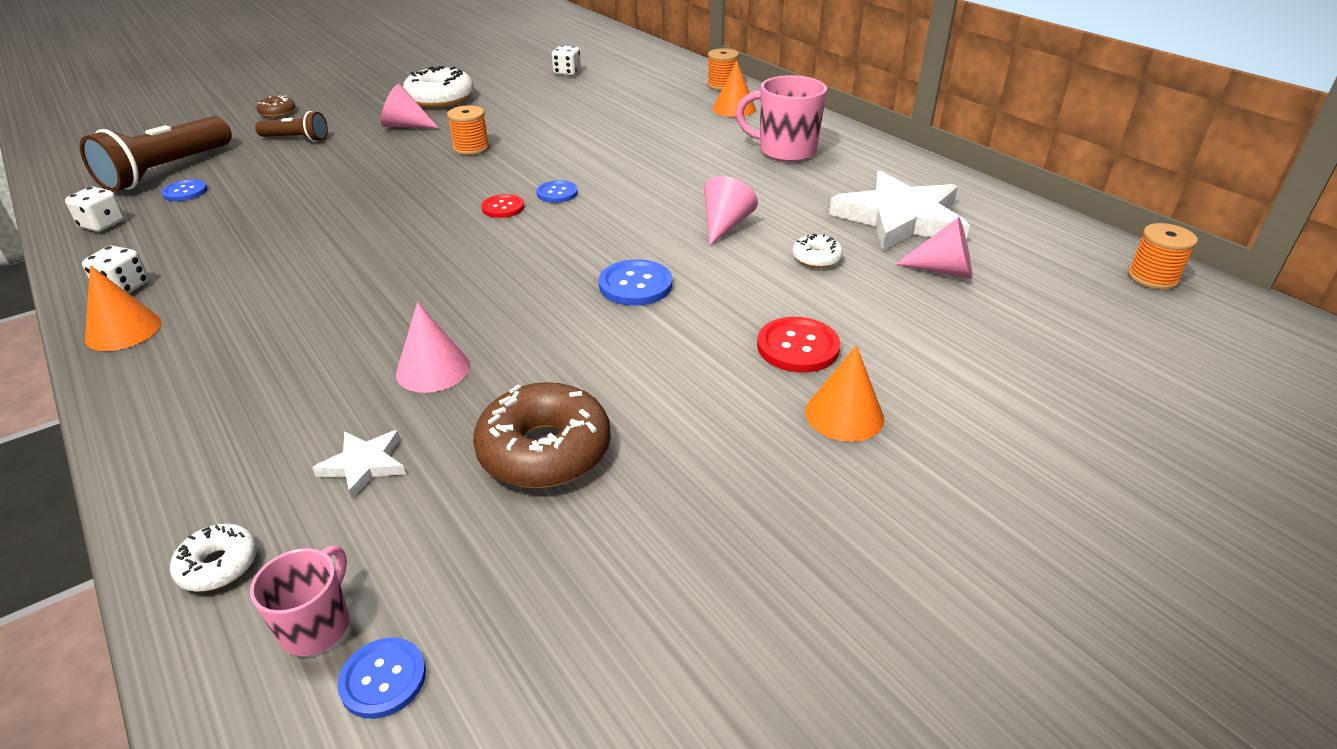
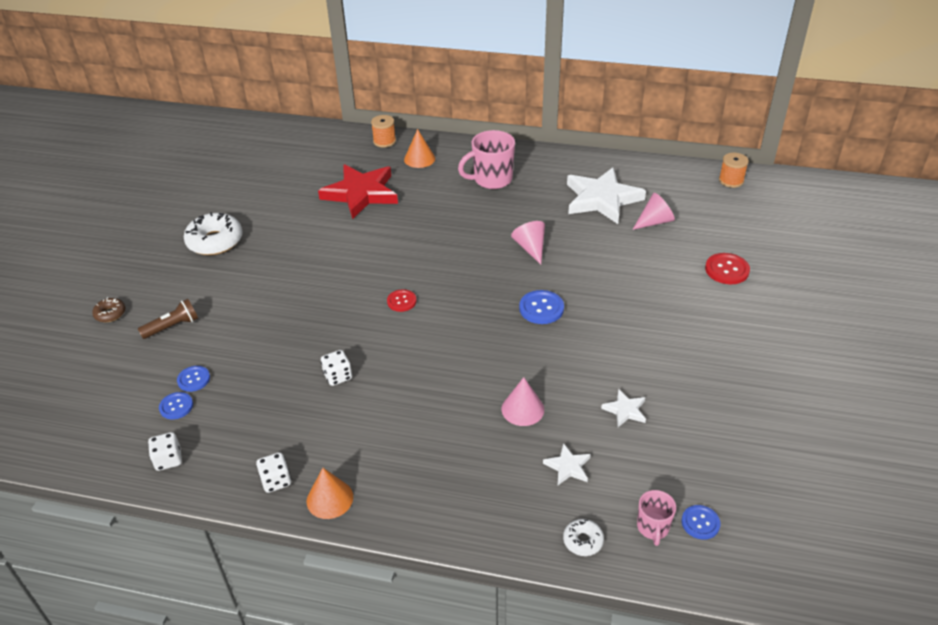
camera: 40 degrees left, 5 degrees up
brown flashlight [80,116,232,192] -> none
pink mug [250,546,349,656] -> pink mug turned 150 degrees counterclockwise [637,490,676,546]
pink cone [381,84,439,128] -> none
orange spool [447,105,489,155] -> none
brown donut [473,382,611,488] -> white star [601,389,646,427]
blue button [537,180,578,203] -> blue button moved to [177,366,210,392]
white dice [552,45,581,76] -> white dice moved to [321,350,352,386]
red button [757,317,841,372] -> red button moved to [705,253,750,284]
white donut [793,234,843,268] -> none
orange cone [805,345,884,442] -> none
none -> red star [318,164,398,219]

